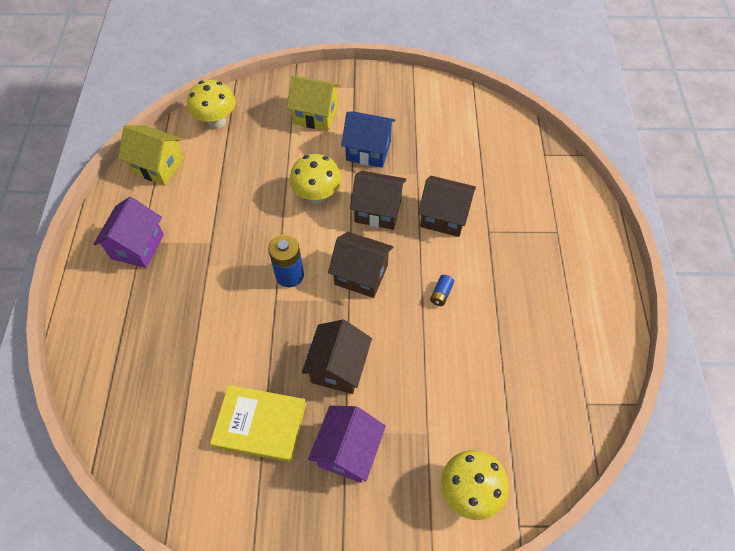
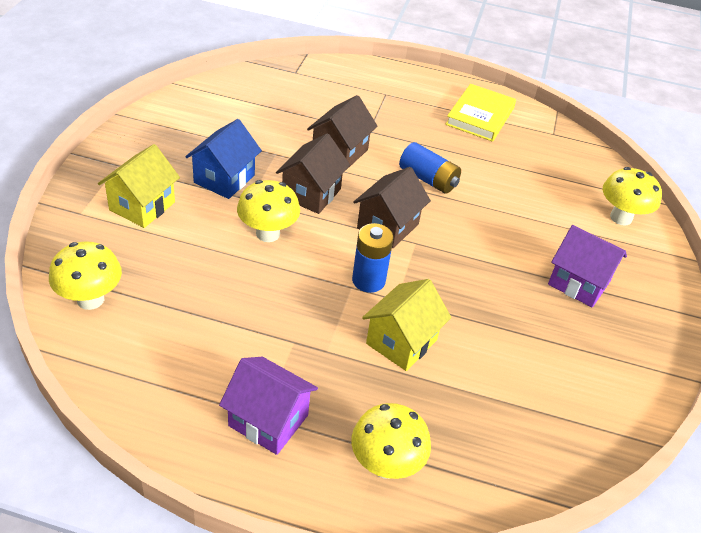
camera: 80 degrees left, 15 degrees down
yellow house [118,125,184,185] -> yellow house moved to [362,279,451,371]
yellow book [210,385,306,463] -> yellow book moved to [445,84,516,142]
brown house [302,320,372,394] -> none
blue battery [430,275,454,306] -> blue battery [399,142,461,194], size x1.92
none -> yellow mushroom [351,403,431,479]

